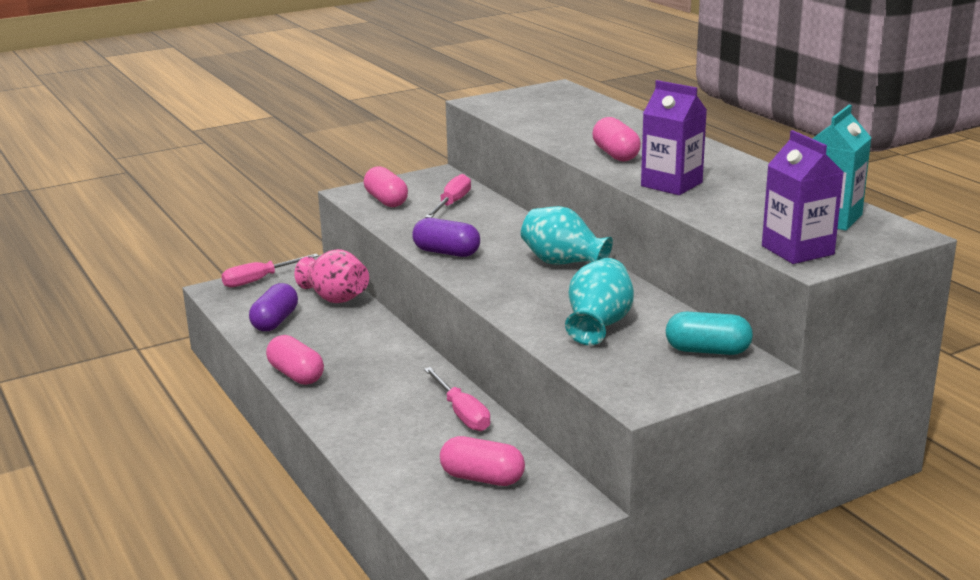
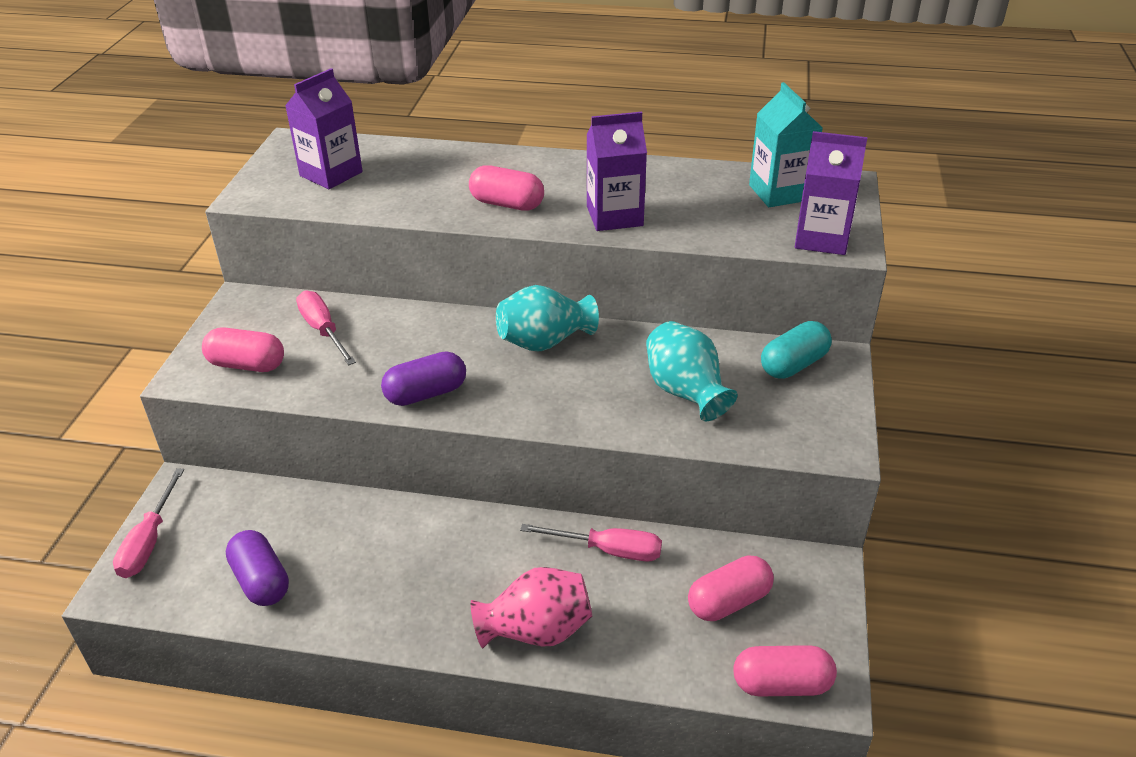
camera: 50 degrees left, 15 degrees up
pink capsule [266,335,324,385] -> pink capsule moved to [734,645,837,696]
pink vase [294,249,369,303] -> pink vase moved to [471,567,592,648]
none -> purple carton [285,68,363,189]

